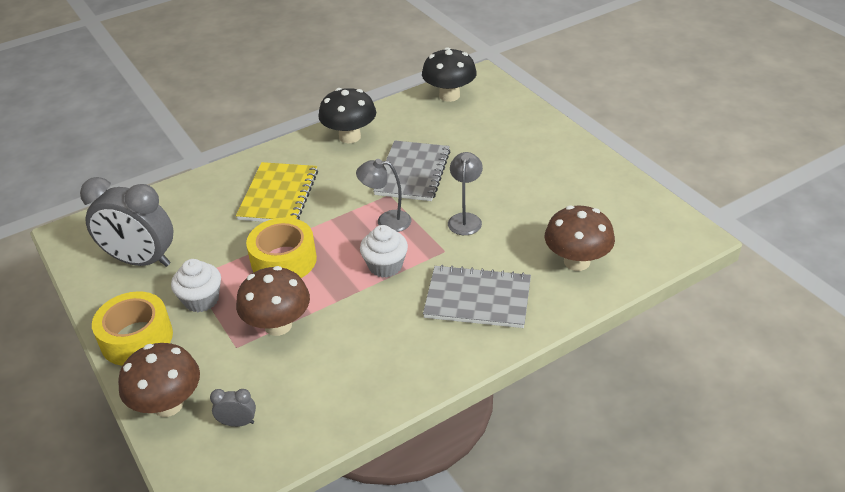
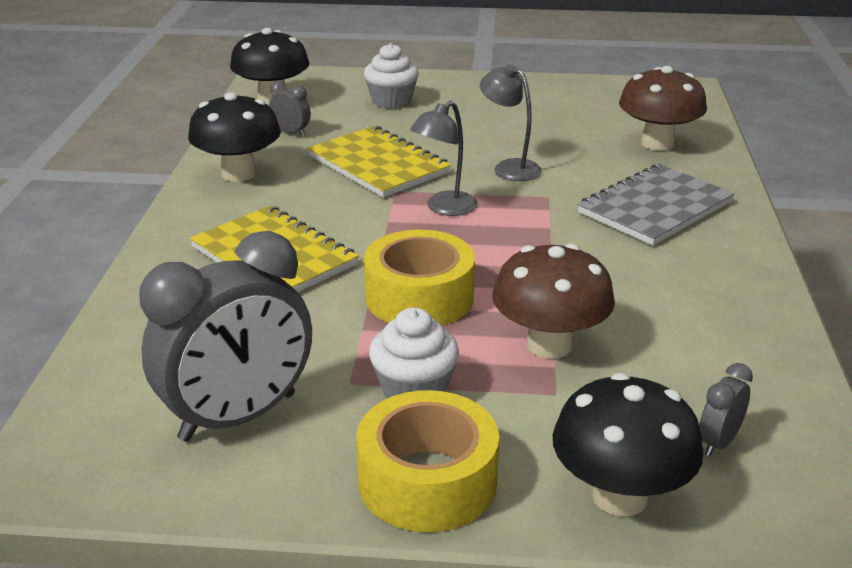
camera: 55 degrees left, 10 degrees down
brown mushroom [118,343,200,417] -> black mushroom [553,373,704,517]
white cupcake [360,225,408,278] -> white cupcake moved to [364,43,419,109]
grey notebook [373,140,451,201] -> yellow notebook [307,126,451,197]
none -> grey clock [269,81,311,136]

